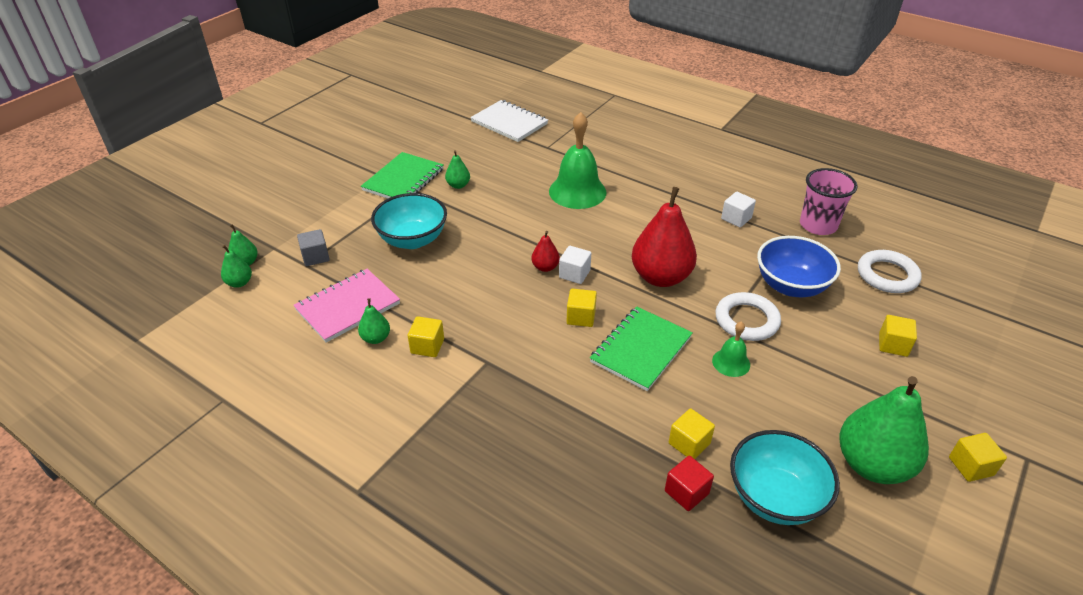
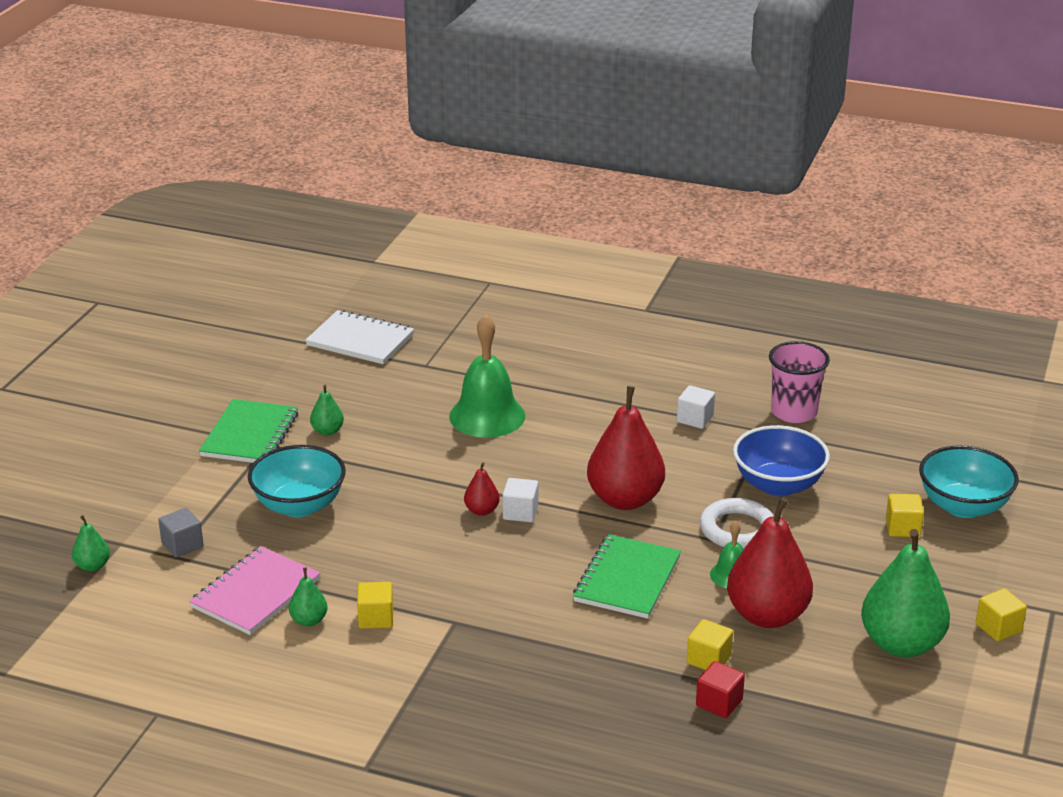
camera: 15 degrees left, 10 degrees down
green pear [221,245,252,288] -> none
yellow cube [567,289,597,327] -> none
turquoise bowl [730,430,840,525] -> turquoise bowl moved to [919,445,1019,518]
white ring [858,250,922,293] -> none
none -> red pear [727,497,813,628]

